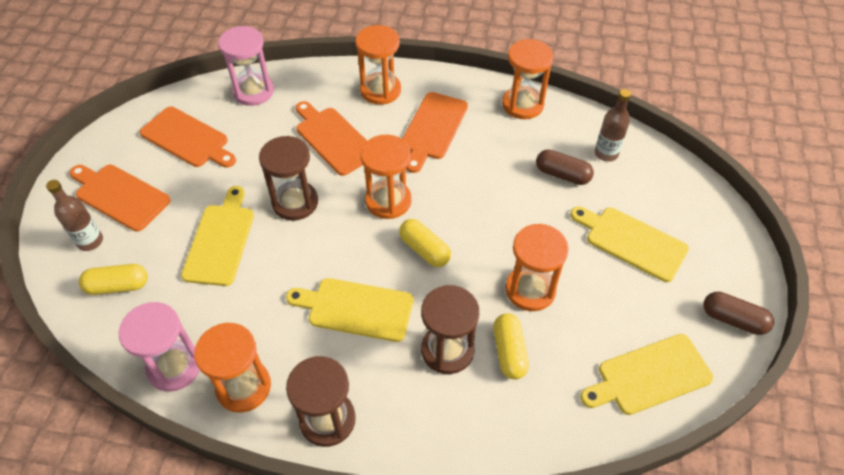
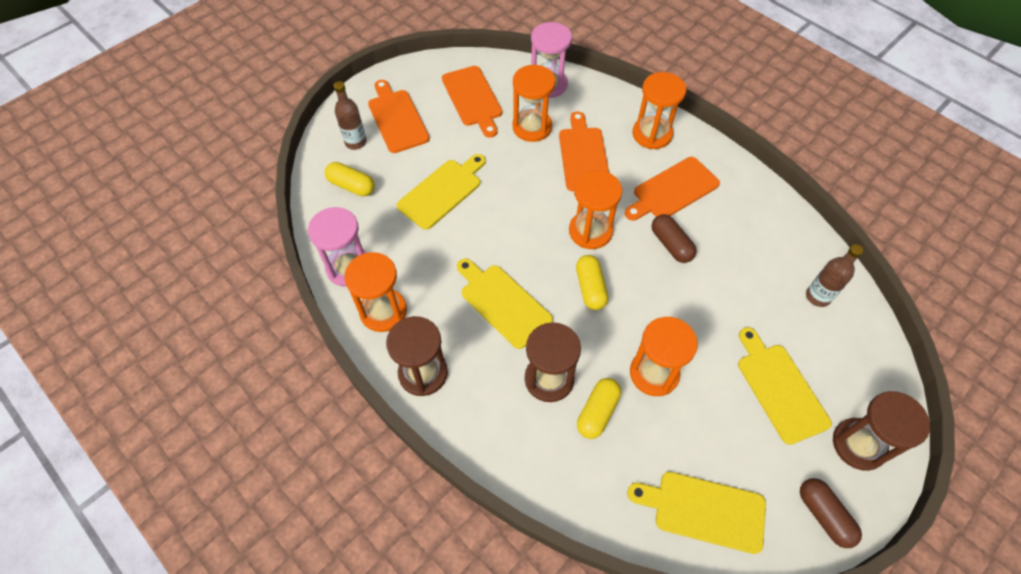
camera: 35 degrees right, 5 degrees up
brown hourglass [259,136,318,221] -> brown hourglass moved to [833,391,930,471]
orange hourglass [502,39,553,119] -> orange hourglass moved to [513,65,556,142]
brown capsule [536,149,594,185] -> brown capsule moved to [651,214,697,263]

